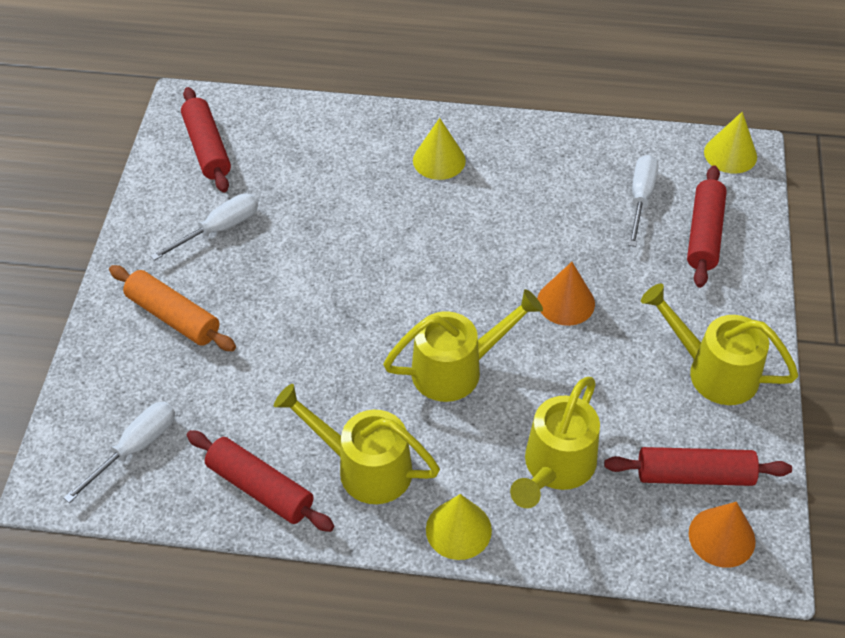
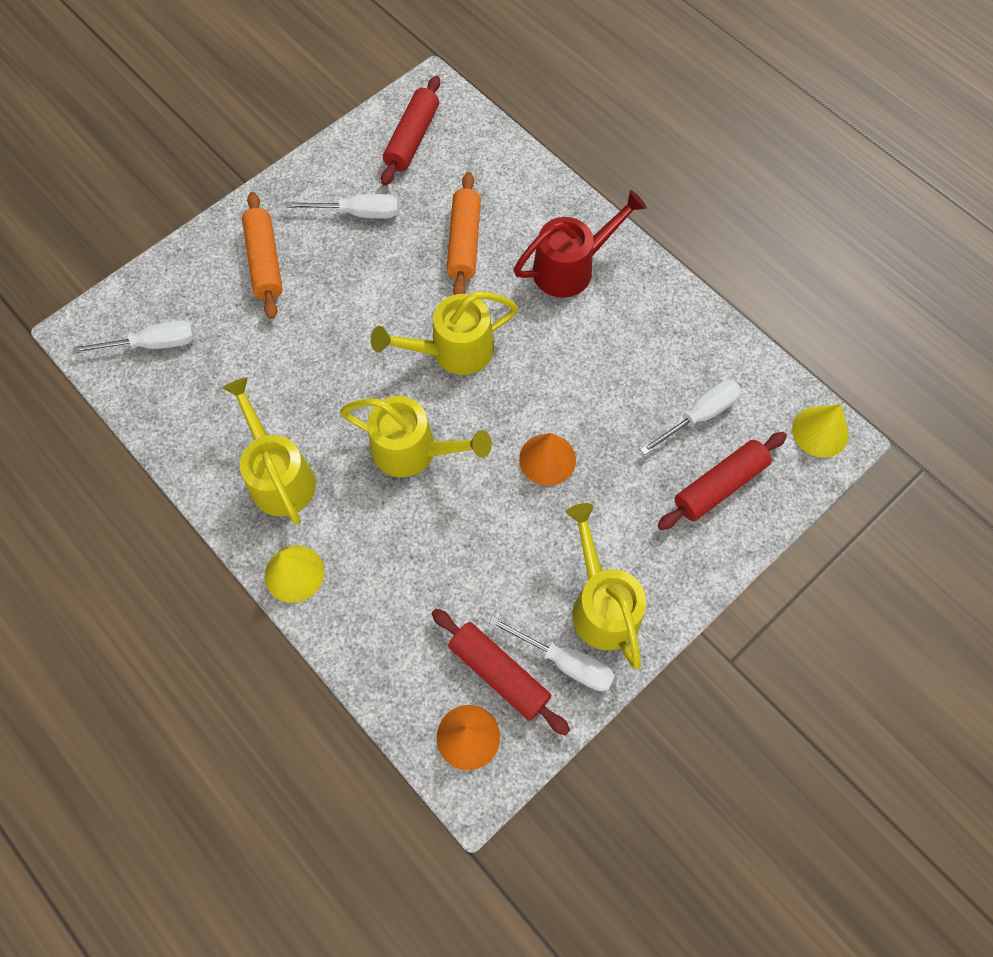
camera: 40 degrees right, 15 degrees up
red rolling pin [187,430,334,532] -> none
yellow cone [413,118,466,180] -> red watering can [513,190,647,298]
yellow watering can [510,377,600,508] -> yellow watering can moved to [371,291,518,375]
none -> orange rolling pin [446,172,481,295]
none -> white screwdriver [489,616,615,691]

